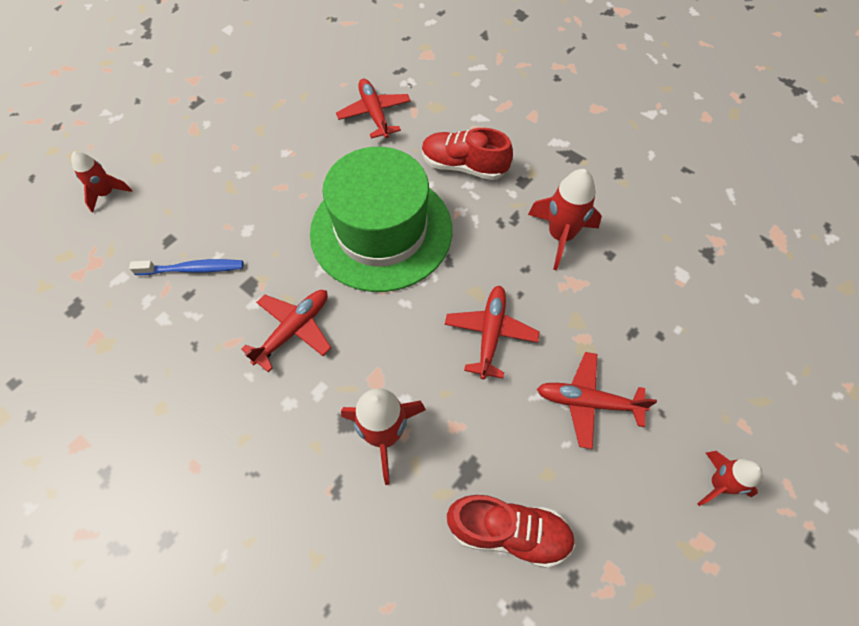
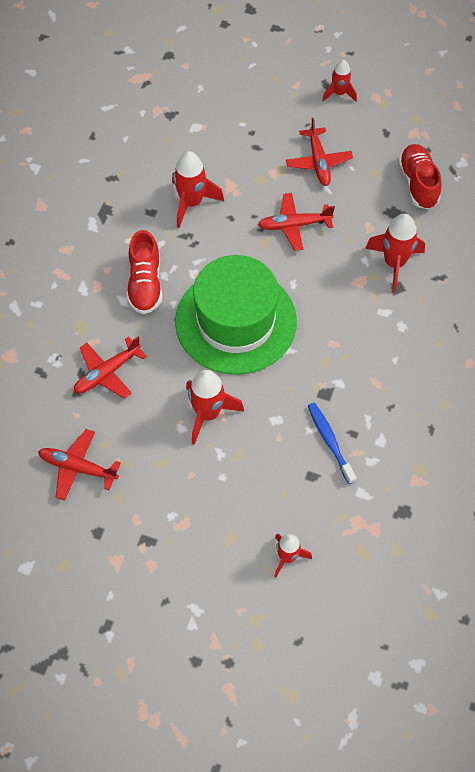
camera: 110 degrees left, 0 degrees up
red plane [241,290,331,372] -> red plane moved to [38,429,121,501]
none -> red rocket [186,370,244,445]

